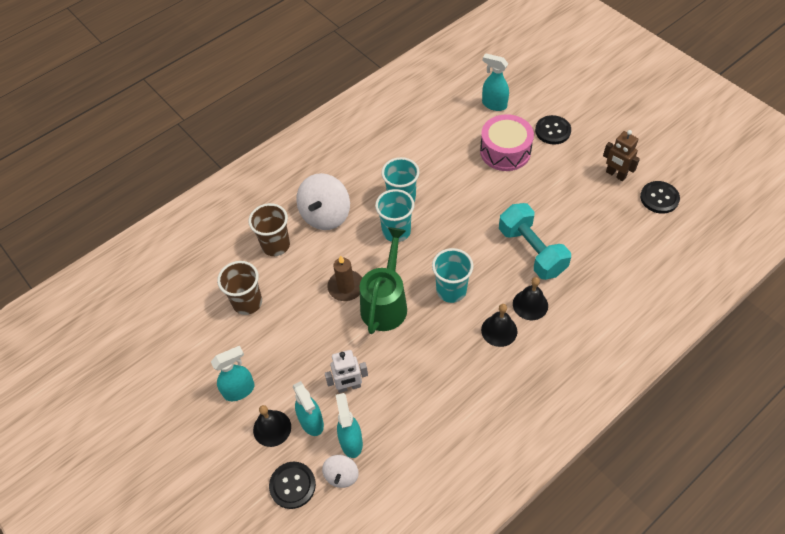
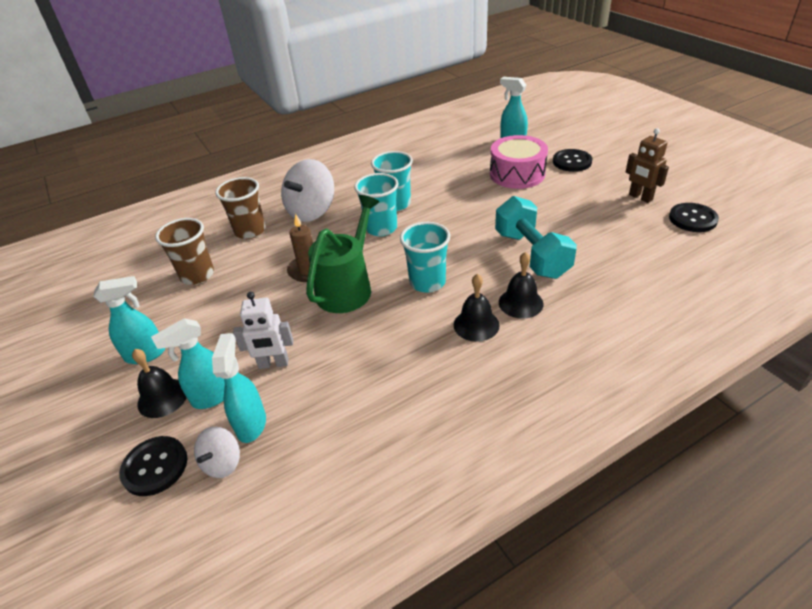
camera: 10 degrees right, 15 degrees down
turquoise spray bottle [293,381,324,436] -> turquoise spray bottle turned 75 degrees clockwise [151,318,225,409]

